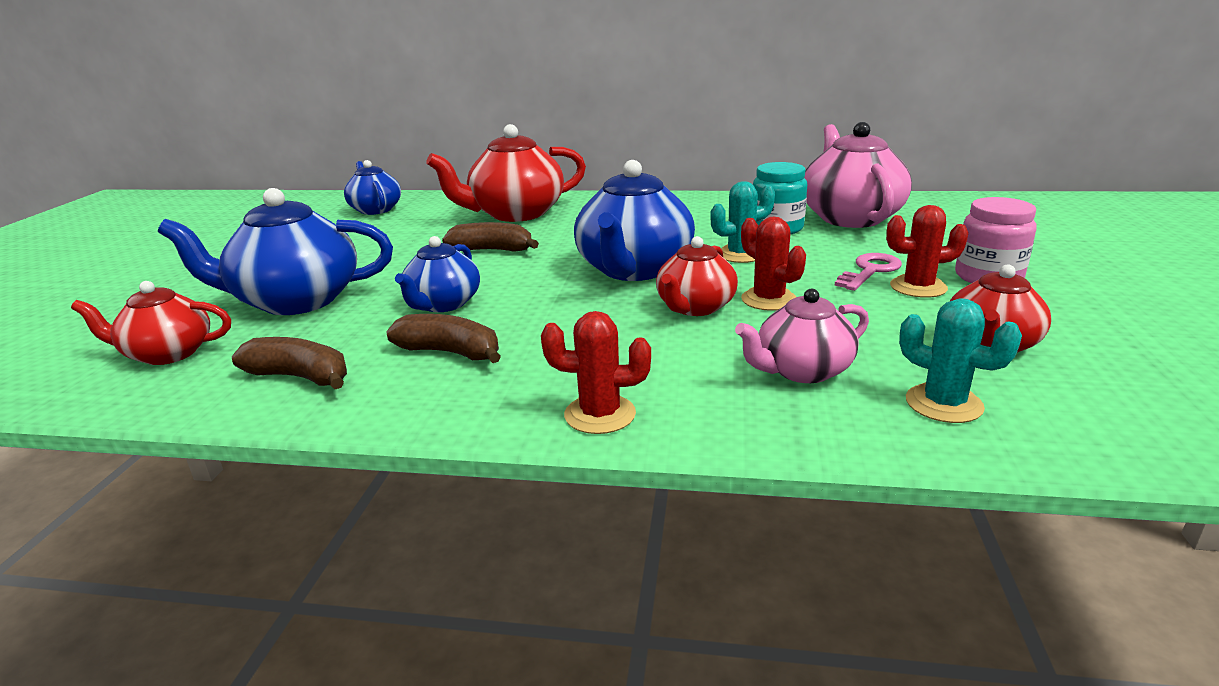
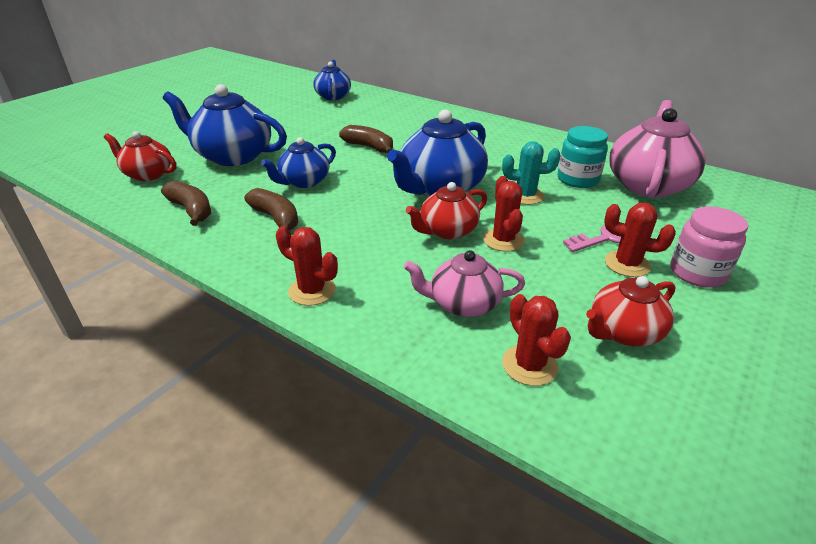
camera: 25 degrees right, 10 degrees up
red teapot [426,124,586,222] -> none
turquoise cactus [899,298,1022,423] -> red cactus [502,294,571,386]

